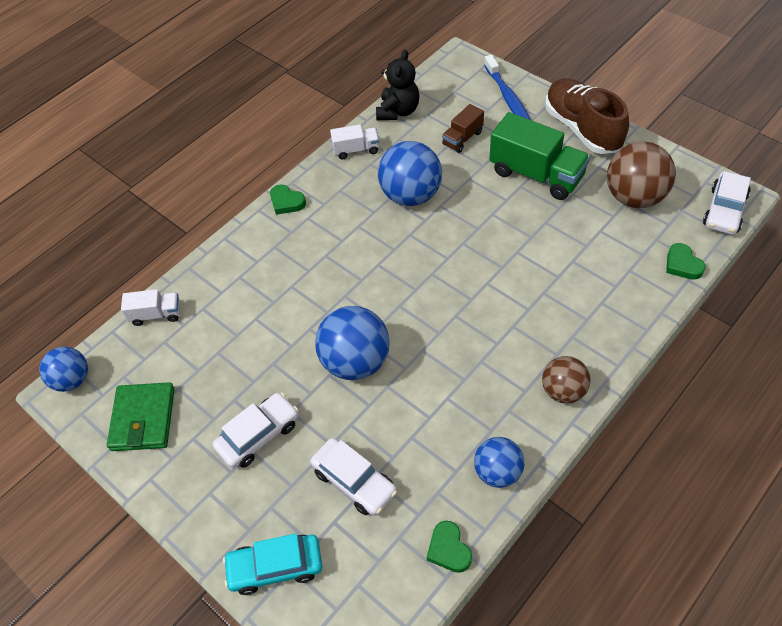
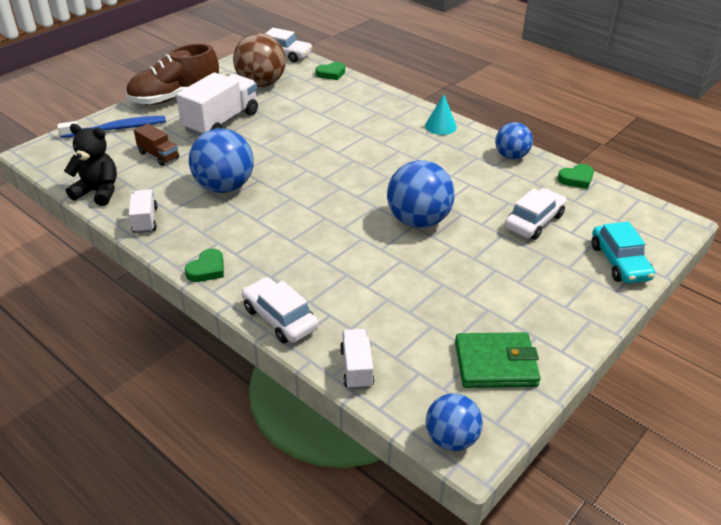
camera: 95 degrees left, 15 degrees down
white car [213,393,299,469] -> white car moved to [242,277,319,343]
green truck [489,112,590,200] -> white truck [176,72,258,136]
brown ball [542,356,591,403] -> turquoise cone [425,94,457,135]

